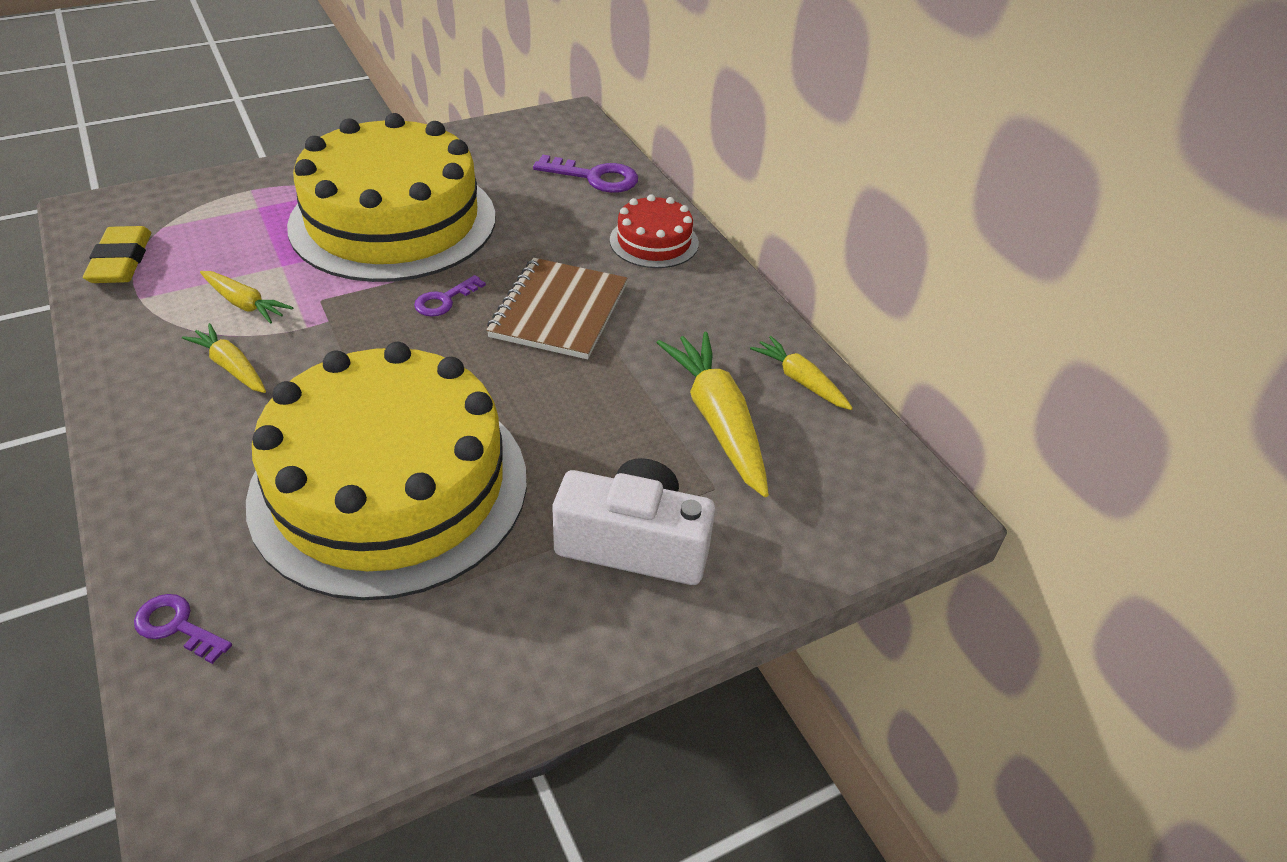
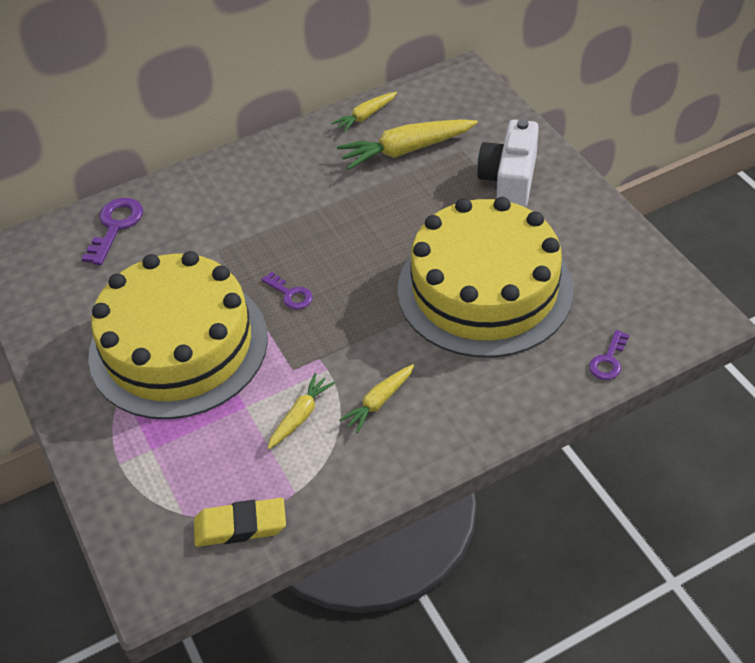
camera: 85 degrees left, 5 degrees up
brown notebook [486,258,627,359] -> none
red cake [610,194,699,268] -> none

